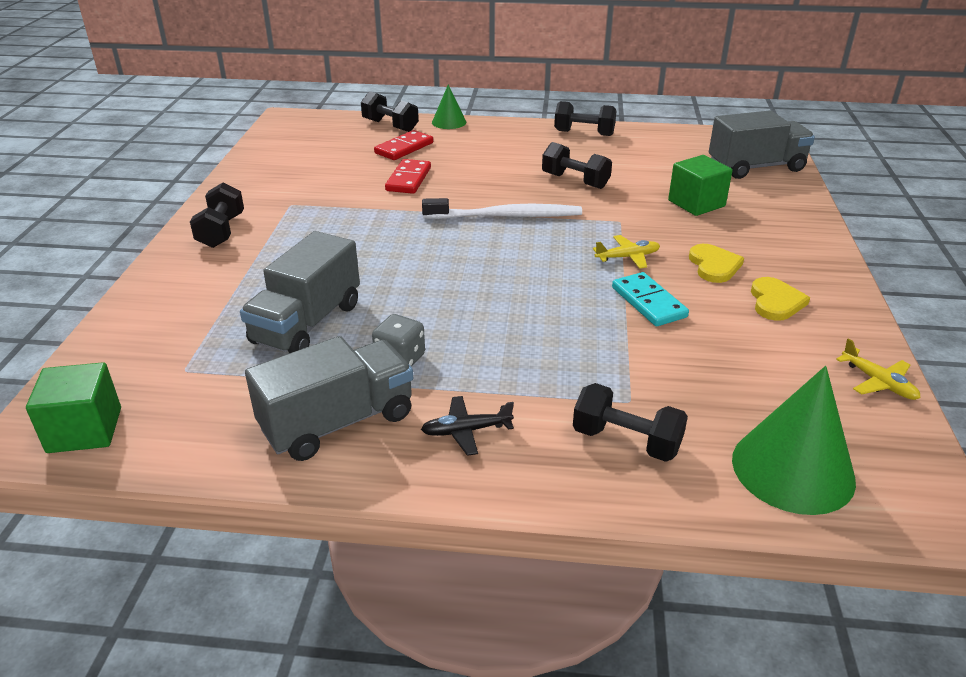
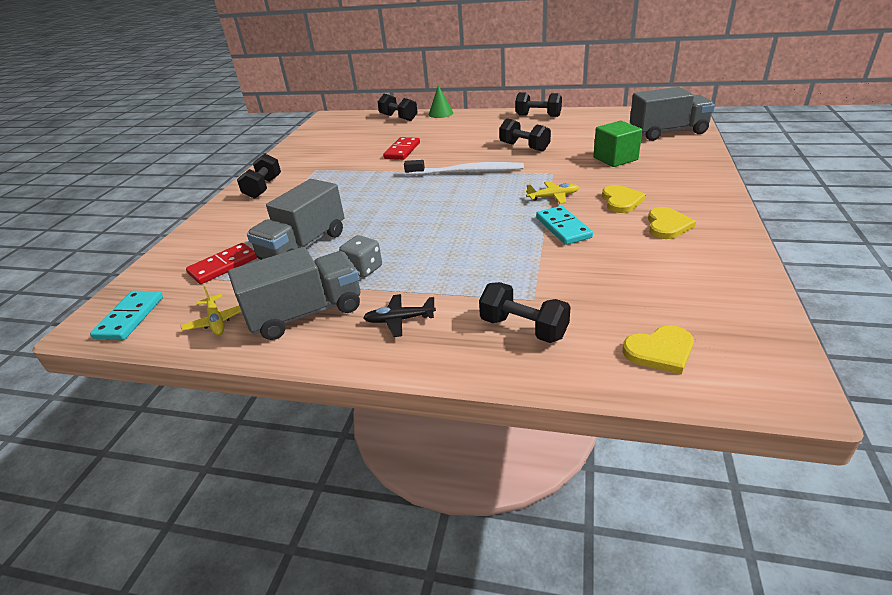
camera: 10 degrees right, 0 degrees up
green cube [26,362,121,453] -> turquoise domino [90,291,163,340]
red domino [374,130,433,160] -> red domino moved to [186,243,257,284]
green cone [732,366,856,515] -> yellow heart [623,325,694,374]
yellow plane [836,338,920,400] -> yellow plane moved to [181,286,241,335]

